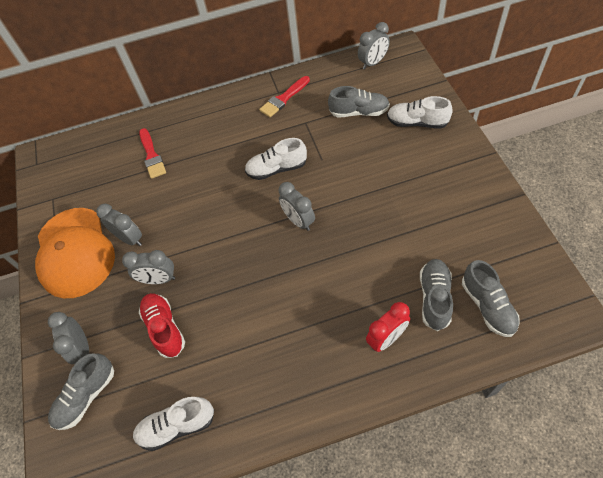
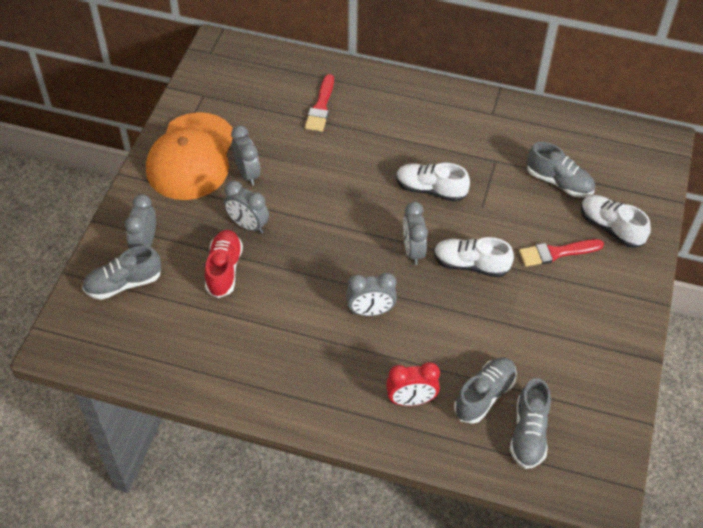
camera: 25 degrees right, 5 degrees down
white shoe [133,397,214,451] -> white shoe moved to [434,237,514,277]
red brush [259,76,310,117] -> red brush moved to [519,239,604,267]
grey clock [358,22,390,69] -> grey clock moved to [346,273,397,316]

